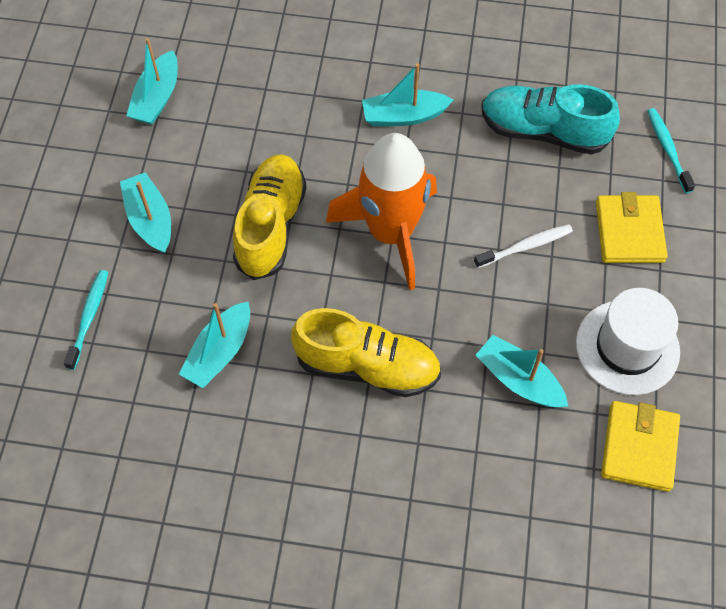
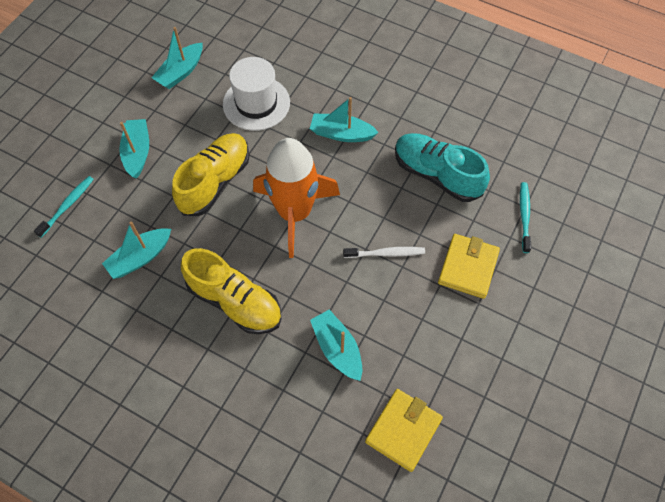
camera: 20 degrees right, 0 degrees up
white hat [576,288,680,395] -> white hat moved to [223,57,290,131]

